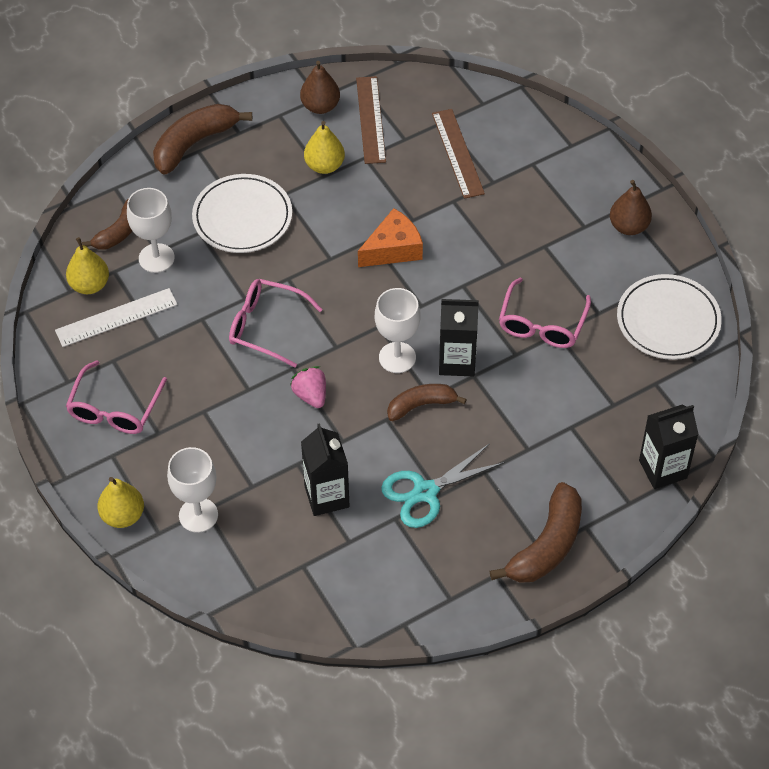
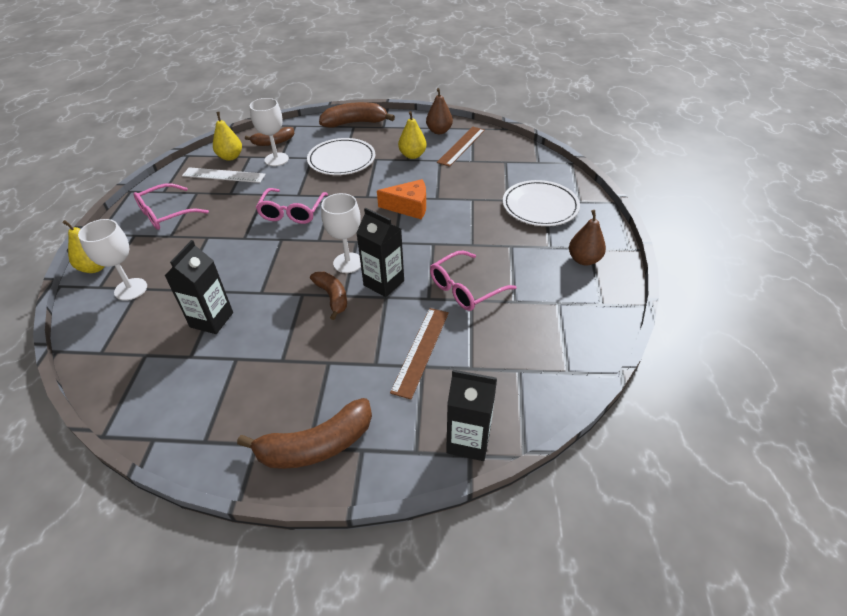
camera: 35 degrees right, 10 degrees down
pink glasses [229,279,323,367] -> pink glasses turned 135 degrees counterclockwise [256,188,328,224]
pink strawberry [290,366,326,408] -> none
turquoise scissors [381,443,505,528] -> none
brown banana [387,384,467,421] -> brown banana turned 45 degrees clockwise [310,272,347,320]
brown ruler [432,109,485,199] -> brown ruler moved to [390,308,449,399]
white plate [617,274,722,360] -> white plate moved to [503,180,580,226]

